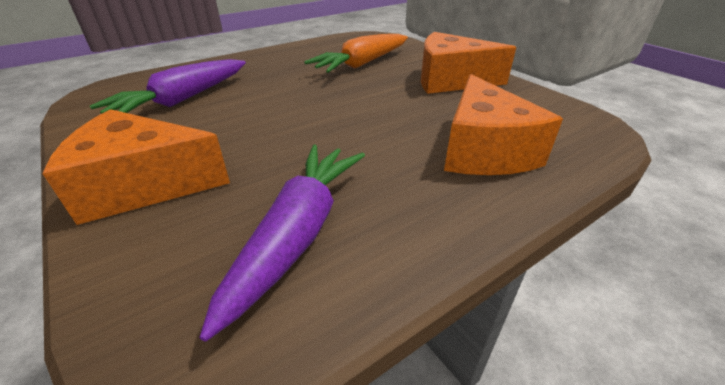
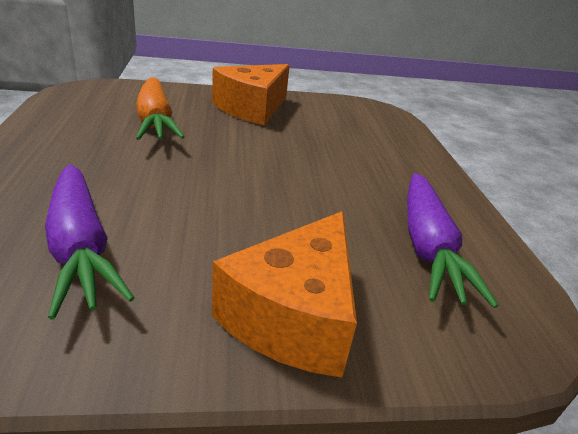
camera: 65 degrees left, 5 degrees down
purple carrot [200,144,365,342] -> purple carrot turned 135 degrees counterclockwise [407,173,499,308]
orange cheese [444,74,563,175] -> none

